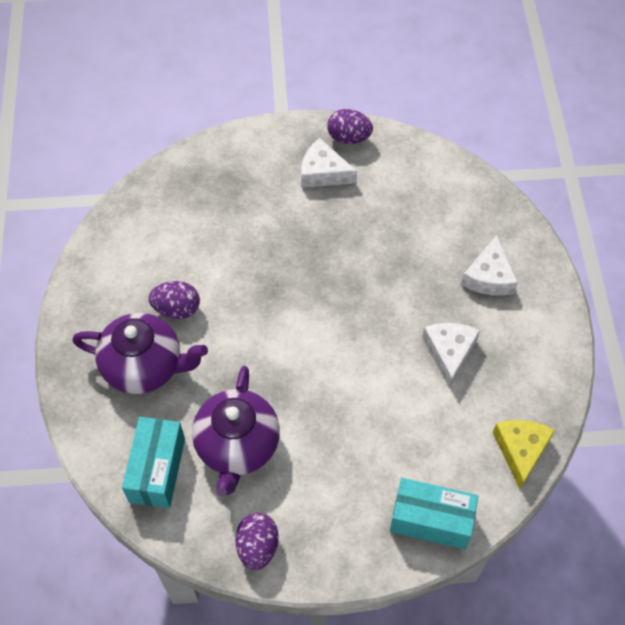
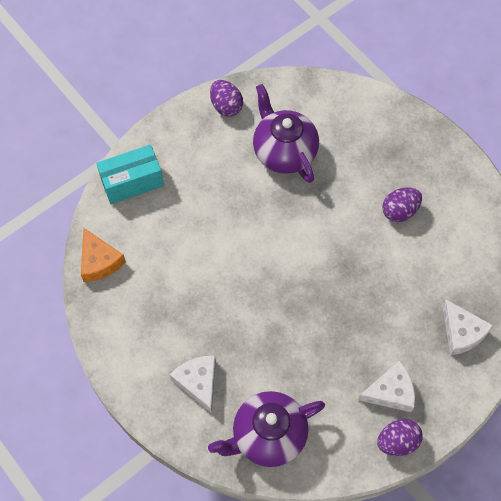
camera: 145 degrees right, 5 degrees up
purple teapot [72,313,208,394] -> purple teapot moved to [208,391,325,467]
turquoise box [122,417,185,508] -> none
white cheese [422,323,480,388] -> white cheese moved to [442,299,493,355]
yellow cheese [493,420,555,489] -> orange cheese [81,228,126,282]

